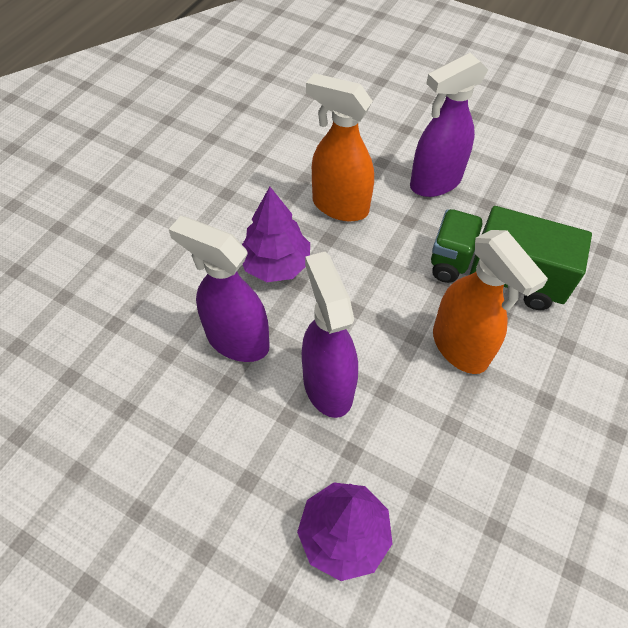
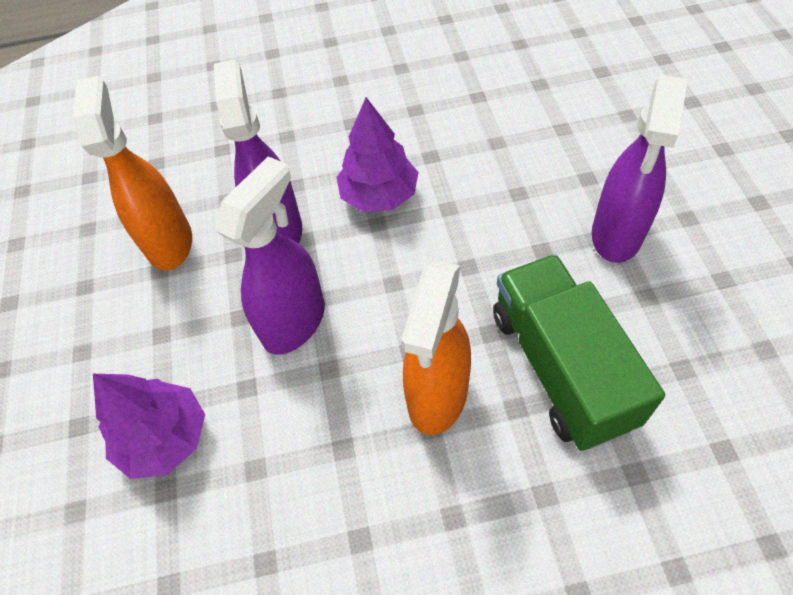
camera: 55 degrees right, 0 degrees up
orange spray bottle [306,73,374,221] -> orange spray bottle moved to [72,76,192,271]
purple spray bottle [410,53,488,197] -> purple spray bottle turned 90 degrees counterclockwise [592,75,688,263]

